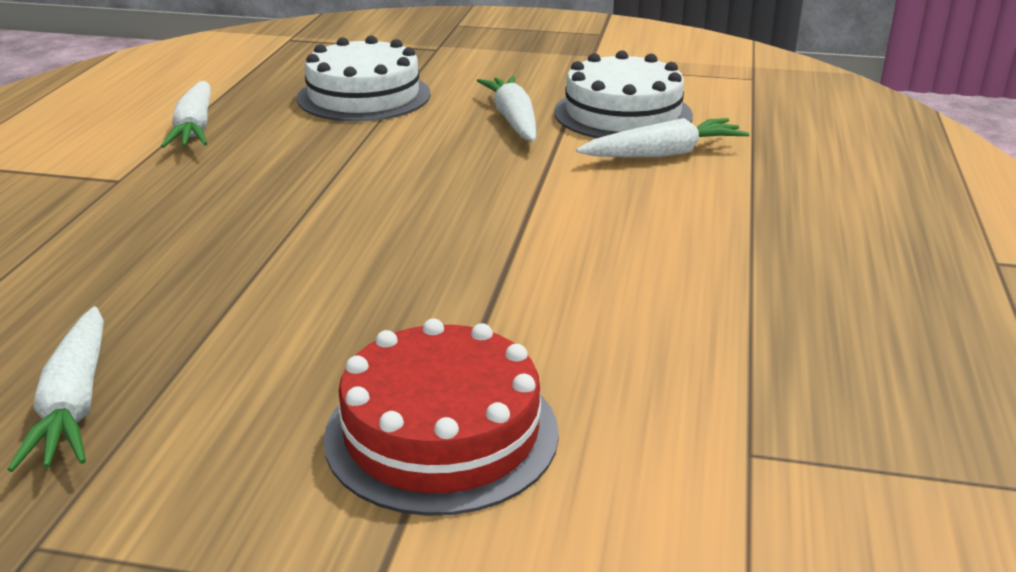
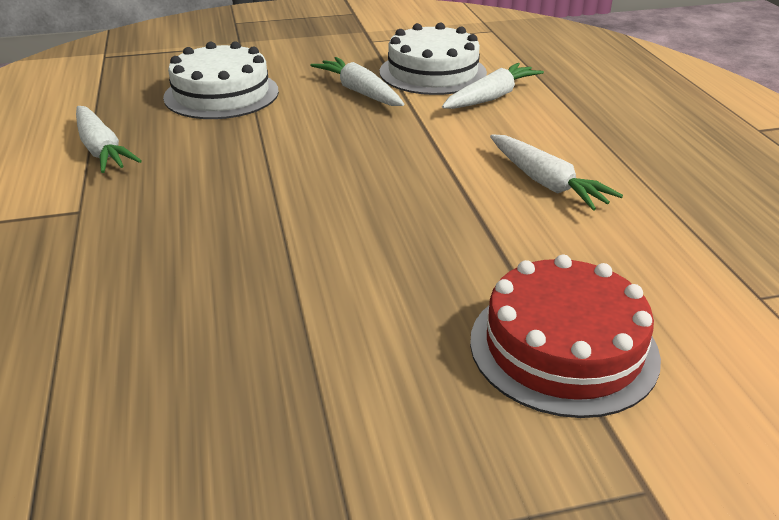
camera: 25 degrees left, 5 degrees up
white carrot [7,306,104,472] -> white carrot moved to [490,134,623,211]

